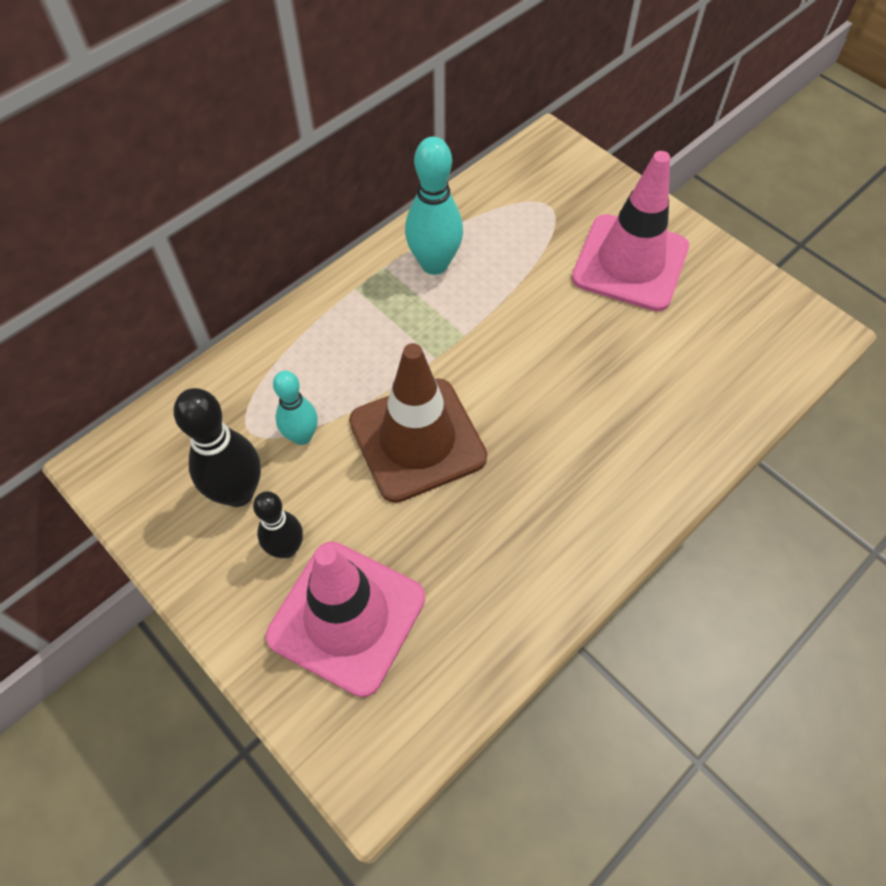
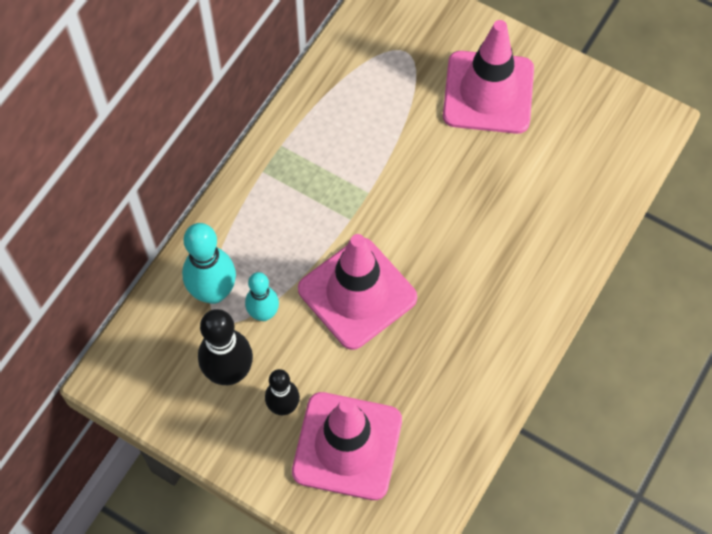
camera: 15 degrees left, 5 degrees up
brown traffic cone [349,343,487,503] -> pink traffic cone [298,234,417,350]
turquoise bowling pin [405,137,463,275] -> turquoise bowling pin moved to [182,223,236,304]

